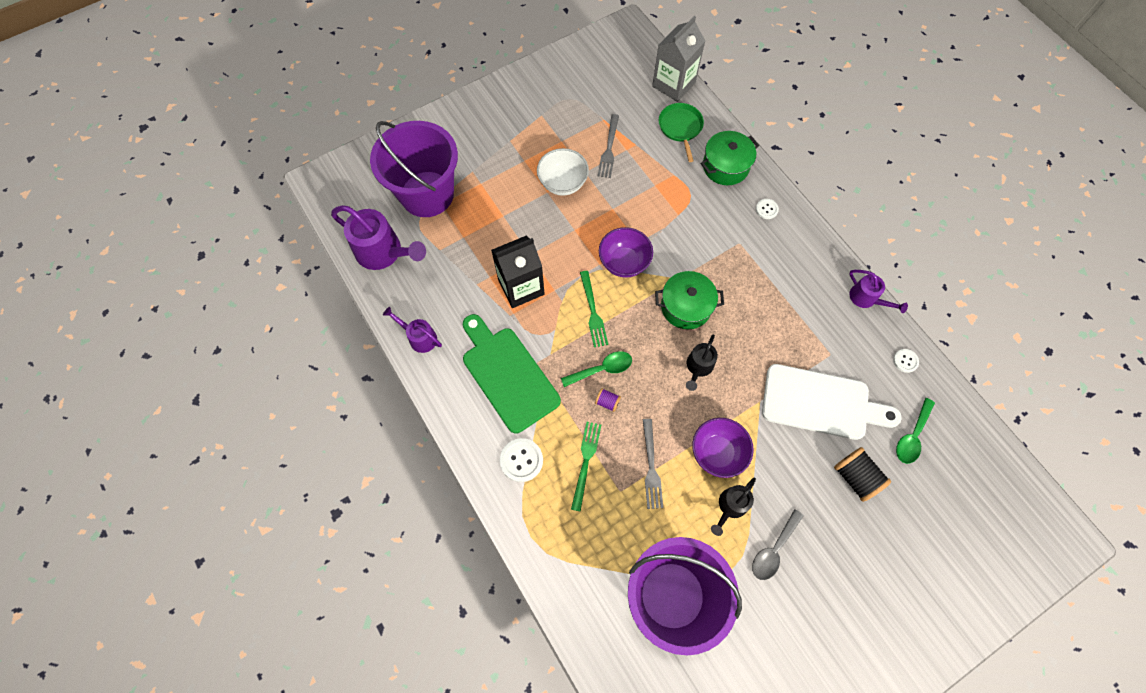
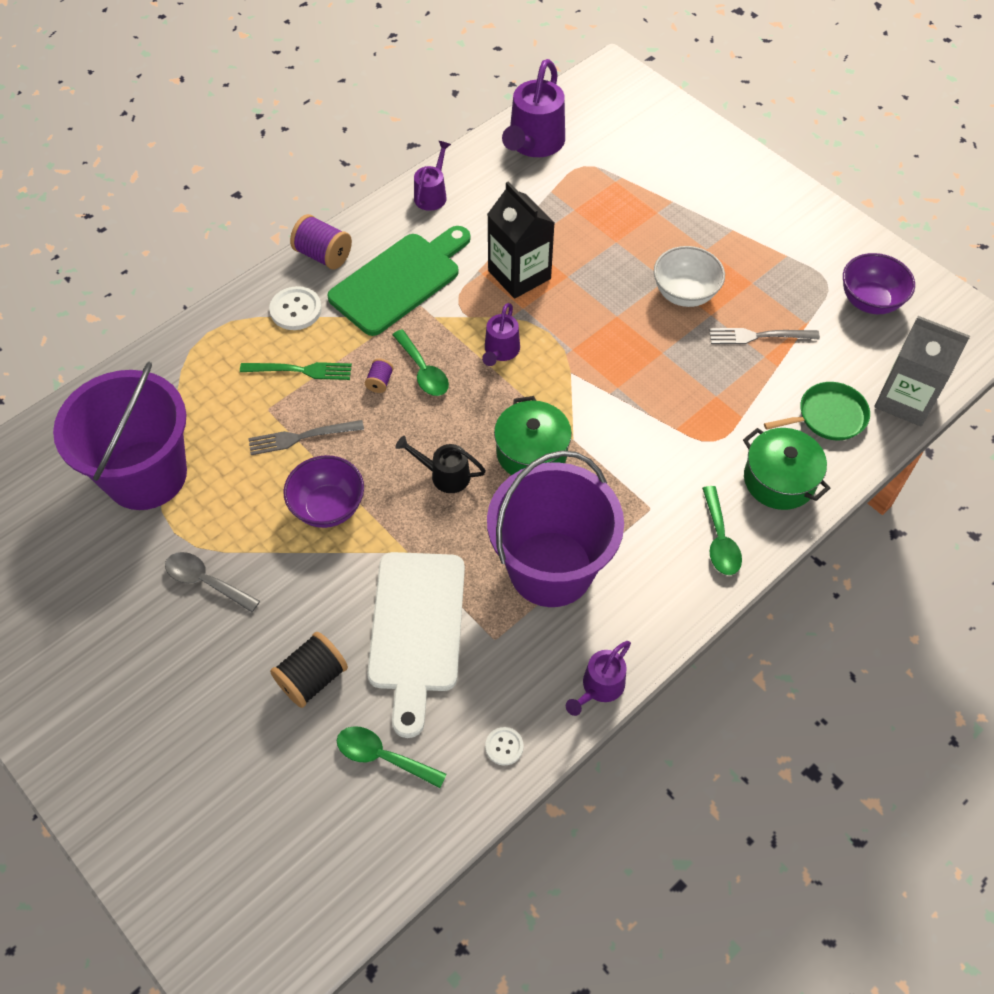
camera: 80 degrees right, 10 degrees down
purple bucket [370,121,458,217] -> purple bucket moved to [487,450,624,607]
green fork [580,271,608,347] -> purple watering can [482,303,520,366]
purple bowl [599,227,653,278] -> purple bowl moved to [843,253,915,314]
black watering can [711,477,756,536] -> none
white button [756,199,779,219] -> green spoon [702,486,742,575]
none -> purple spool [290,214,352,269]

